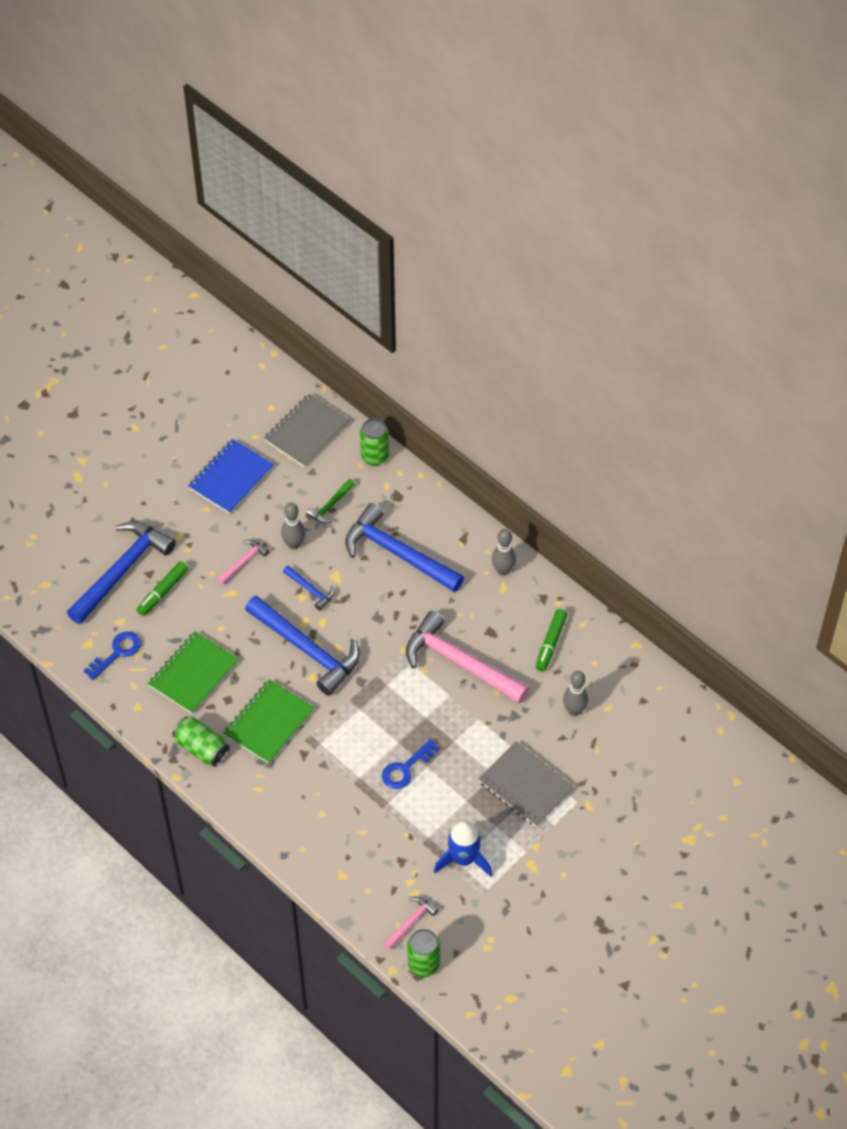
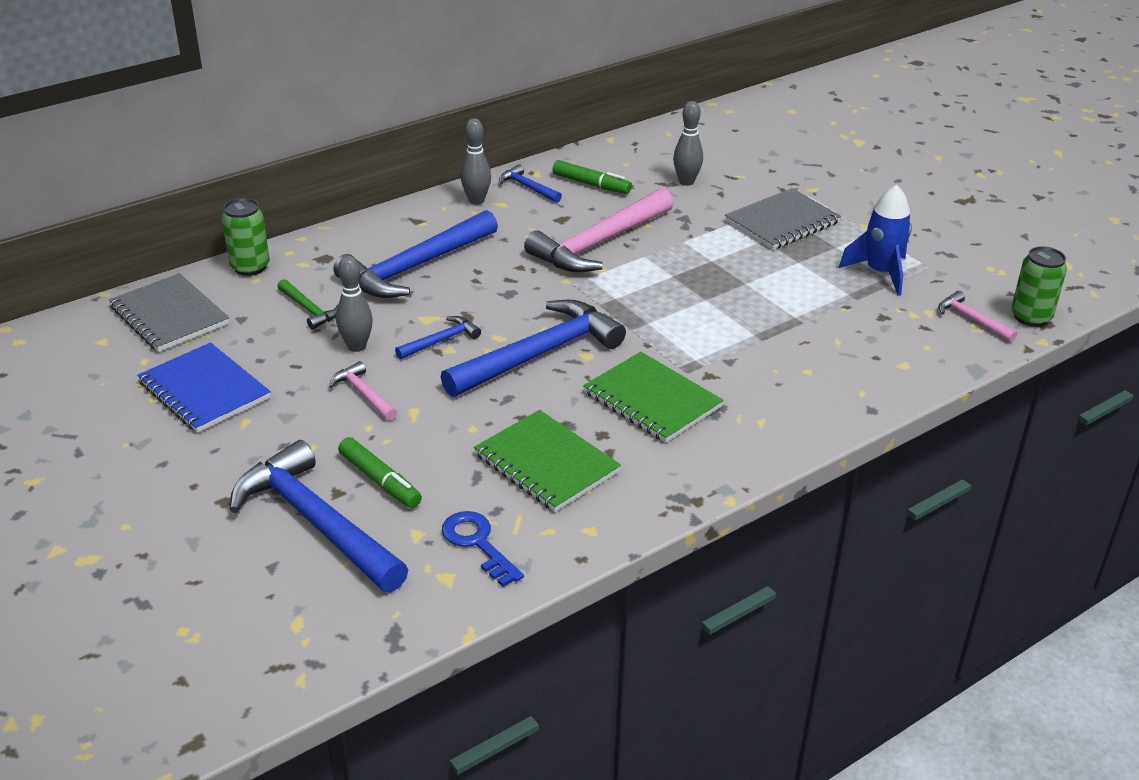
camera: 80 degrees left, 20 degrees down
green can [173,716,230,767] -> none
blue key [382,739,440,789] -> none
none -> blue hammer [499,164,562,203]

